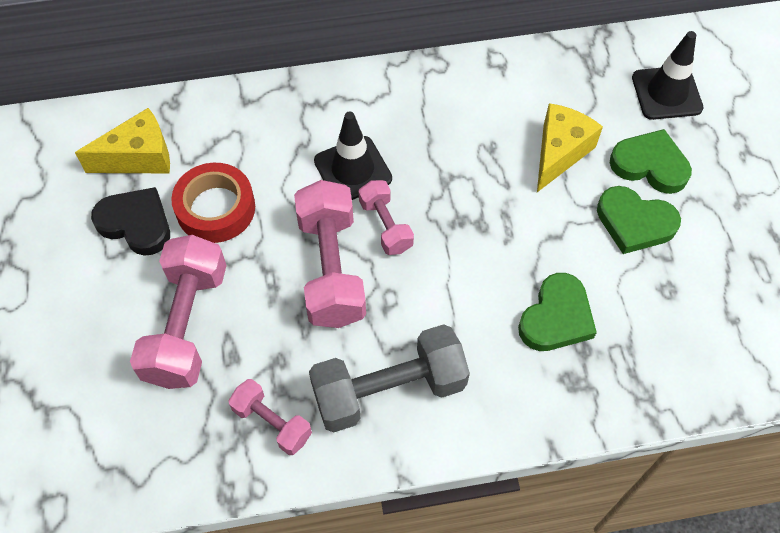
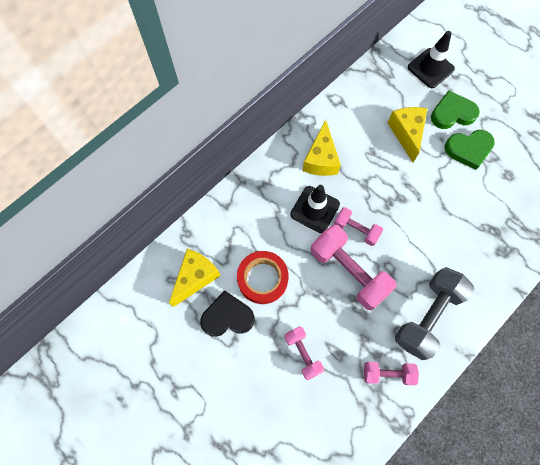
camera: 35 degrees left, 10 degrees up
pink dumbbell [130,235,227,389] -> pink dumbbell [284,326,324,380], size x0.55
green heart [518,273,597,351] -> none
none -> yellow cheese [303,120,341,176]

